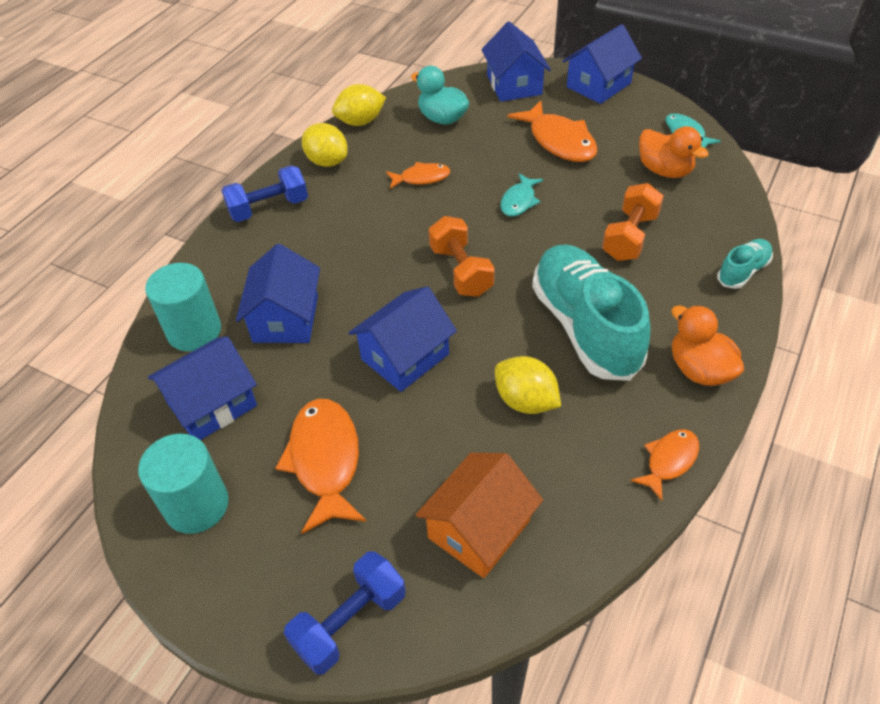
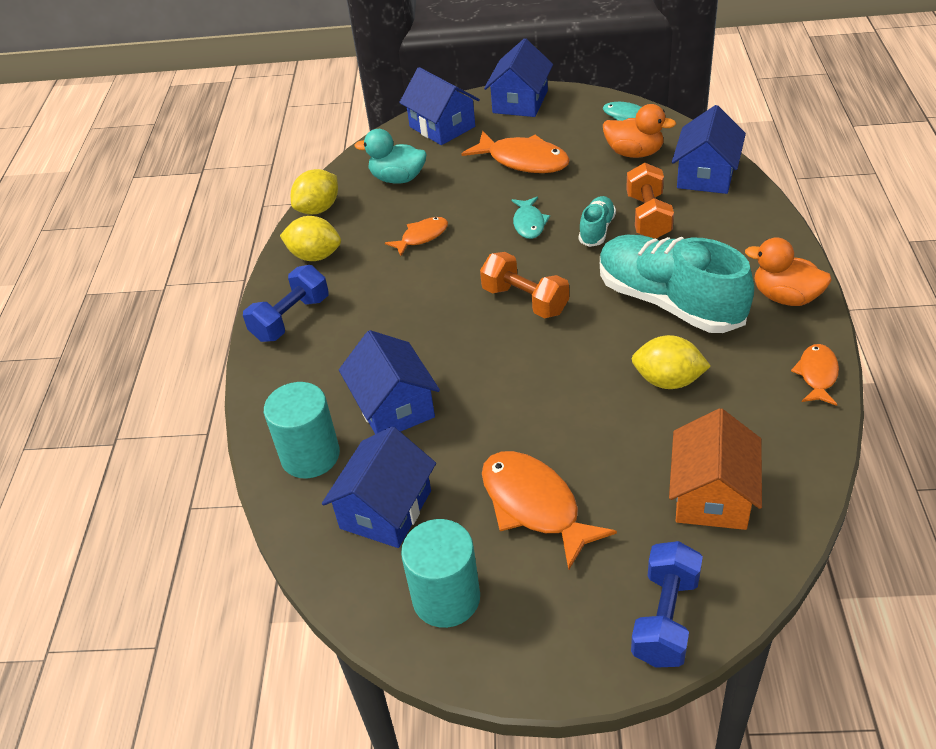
camera: 25 degrees left, 5 degrees down
blue house [349,286,457,392] -> blue house moved to [672,105,746,194]
turquoise shoe [717,239,773,289] -> turquoise shoe moved to [579,196,616,247]

